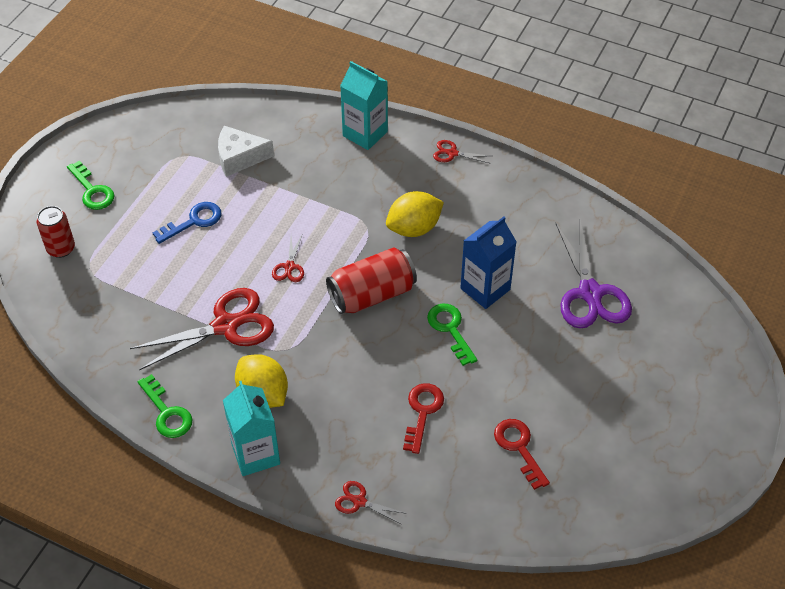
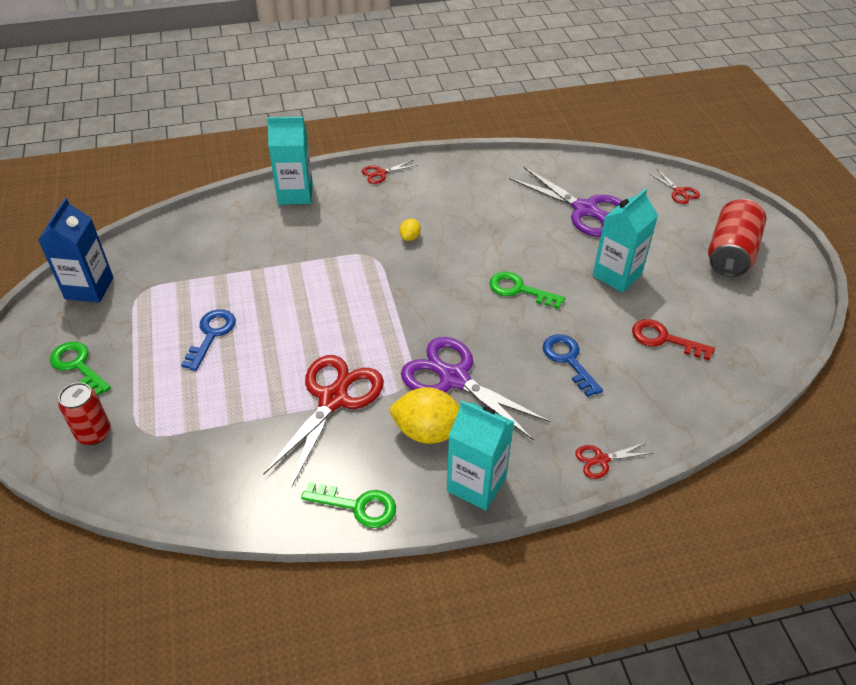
camera: 40 degrees left, 5 degrees down
green key [67,160,114,210] -> green key turned 150 degrees counterclockwise [50,342,111,396]
white cheese [218,126,274,177] -> none
red scissors [272,235,304,282] -> red scissors moved to [649,169,700,204]
red can [326,248,417,314] -> red can moved to [708,199,766,277]
yellow lemon [386,191,444,237] -> yellow lemon [400,219,421,241], size x0.47
red key [403,383,444,454] -> blue key [543,334,603,397]
blue carton [460,217,517,309] -> blue carton moved to [38,198,113,303]
none -> purple scissors [401,337,551,441]
none -> turquoise carton [593,189,658,293]

